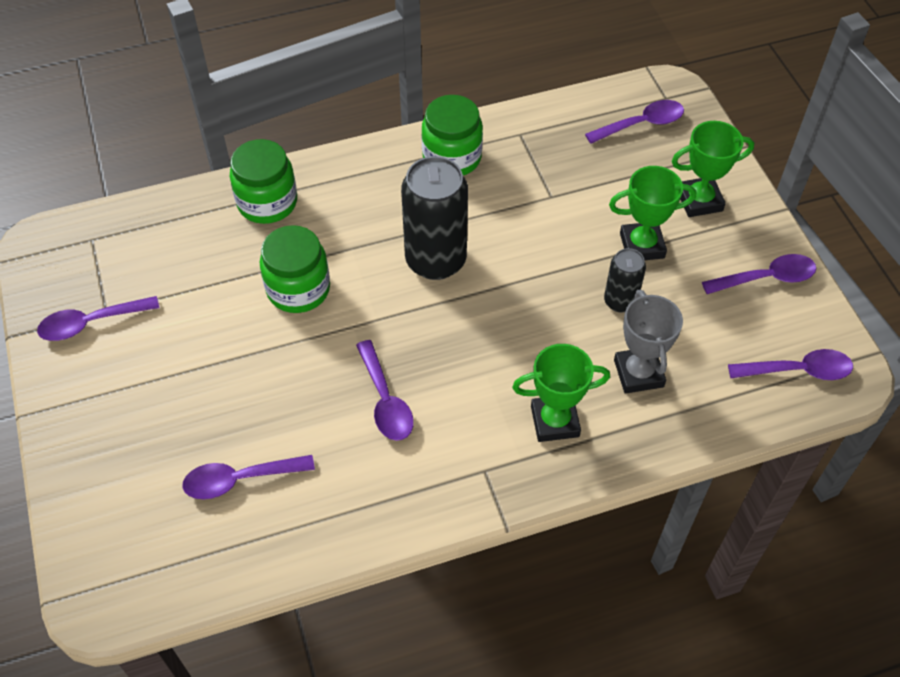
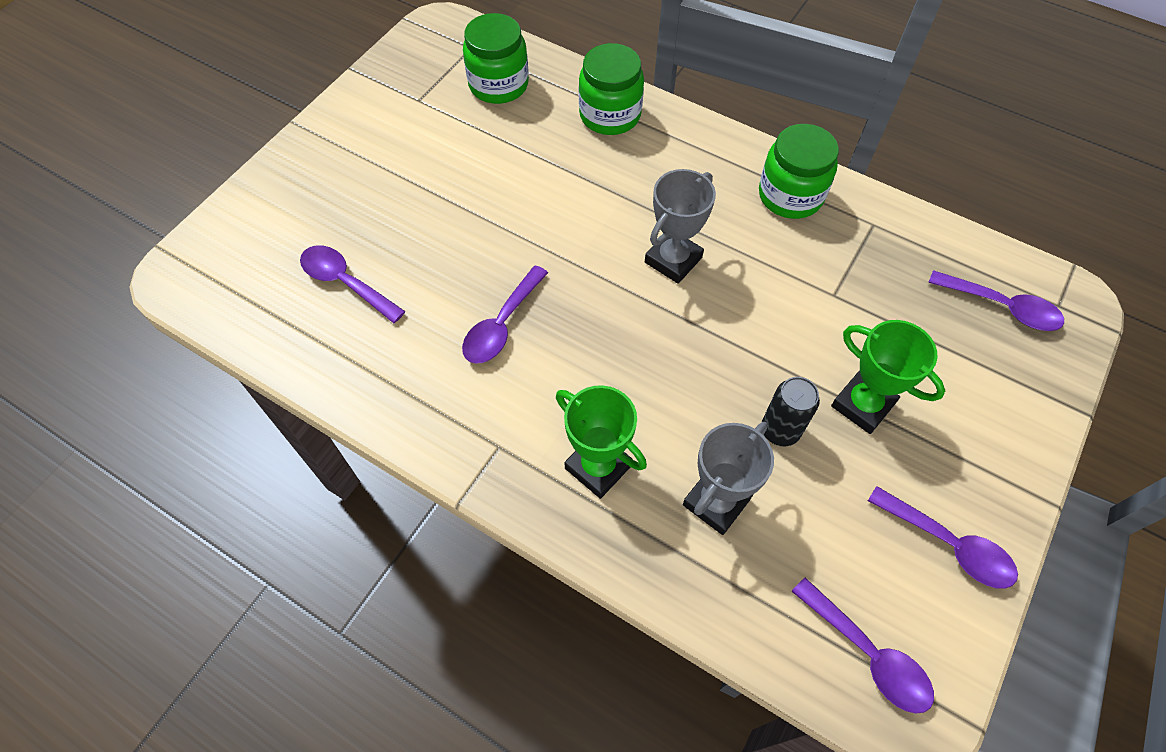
camera: 50 degrees right, 5 degrees up
purple spoon [37,296,160,341] -> none
green jar [260,225,330,313] -> green jar moved to [463,13,529,104]
black can [401,156,468,280] -> grey trophy [645,169,716,284]
green trophy [672,121,754,217] -> none

